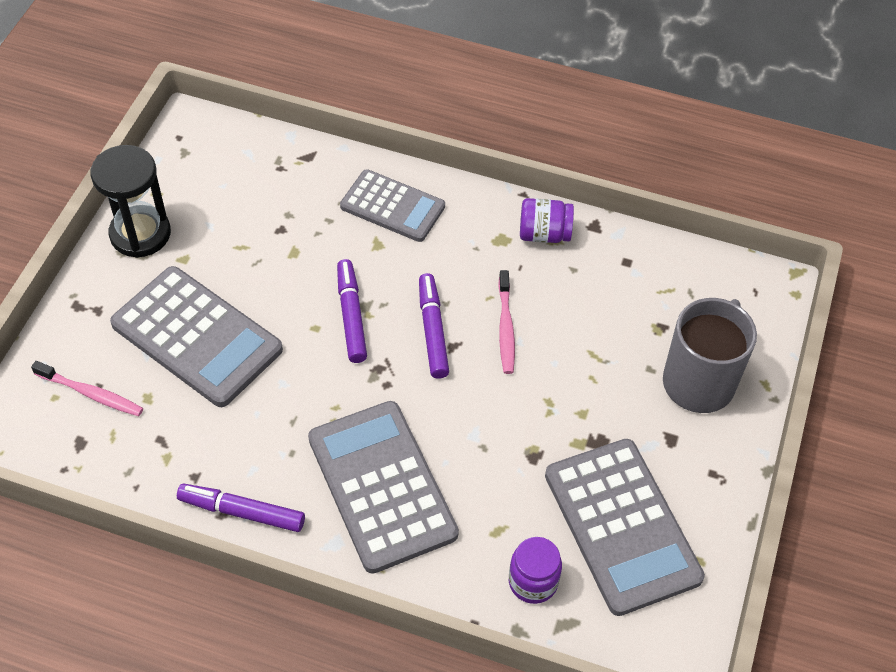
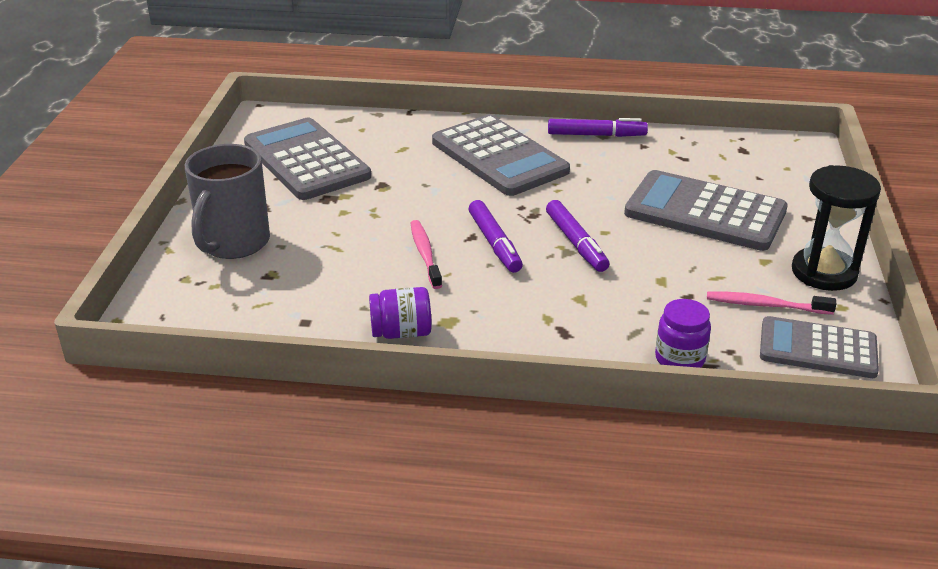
camera: 170 degrees right, 20 degrees down
pink toothbrush [31,361,143,416] -> pink toothbrush moved to [707,291,837,315]
grey calculator [340,169,445,242] -> grey calculator moved to [760,316,879,378]
purple jar [509,537,562,604] -> purple jar moved to [655,299,711,368]

